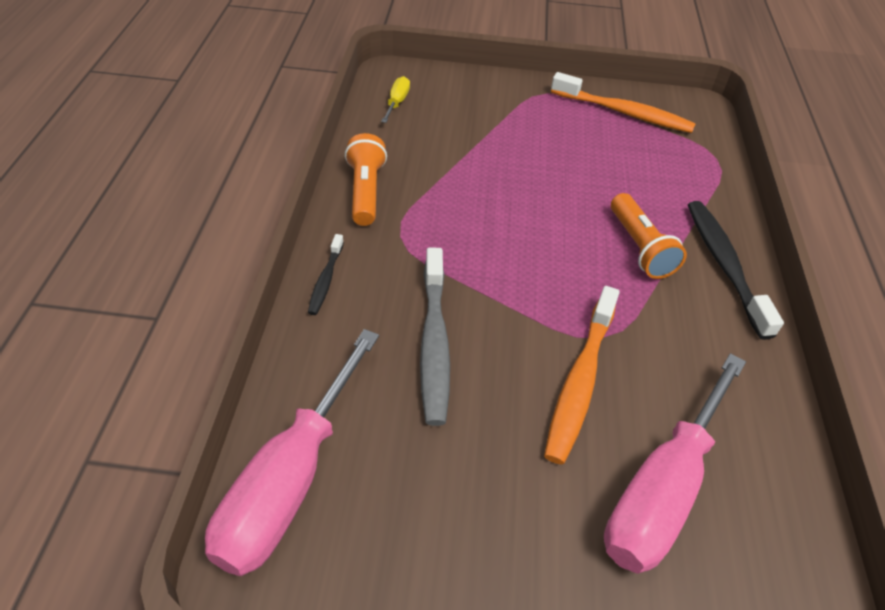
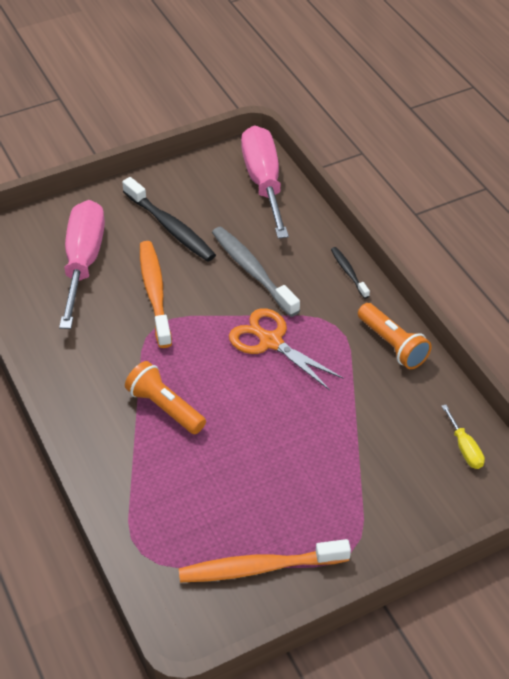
camera: 150 degrees right, 0 degrees up
black toothbrush [688,201,784,340] -> black toothbrush moved to [122,177,216,262]
none -> orange scissors [229,308,344,390]

